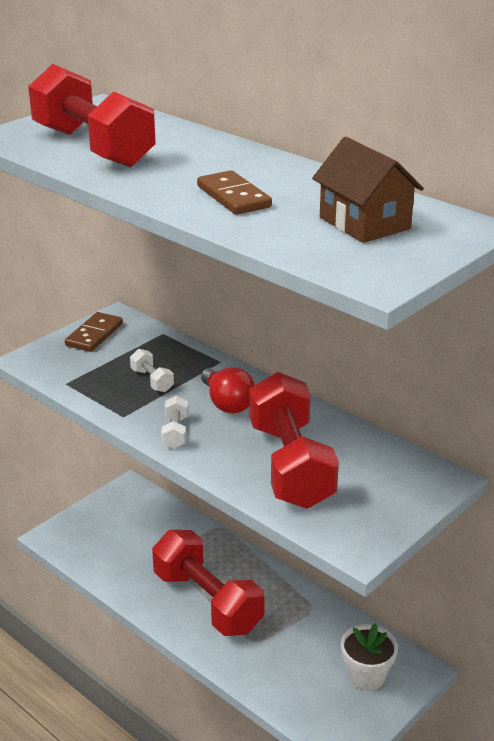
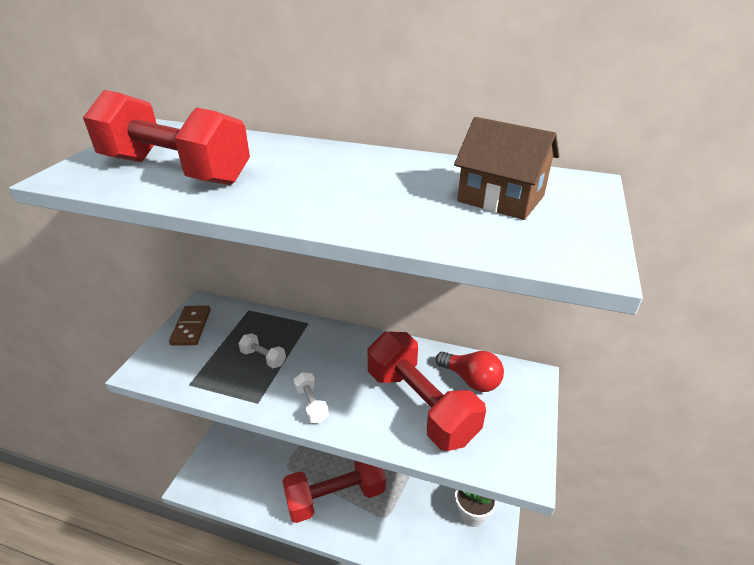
camera: 25 degrees left, 5 degrees up
red dumbbell [152,530,265,636] -> red dumbbell turned 45 degrees counterclockwise [282,461,386,523]
brown domino [197,170,272,215] -> none
red light bulb [201,367,255,413] -> red light bulb moved to [436,351,504,392]

